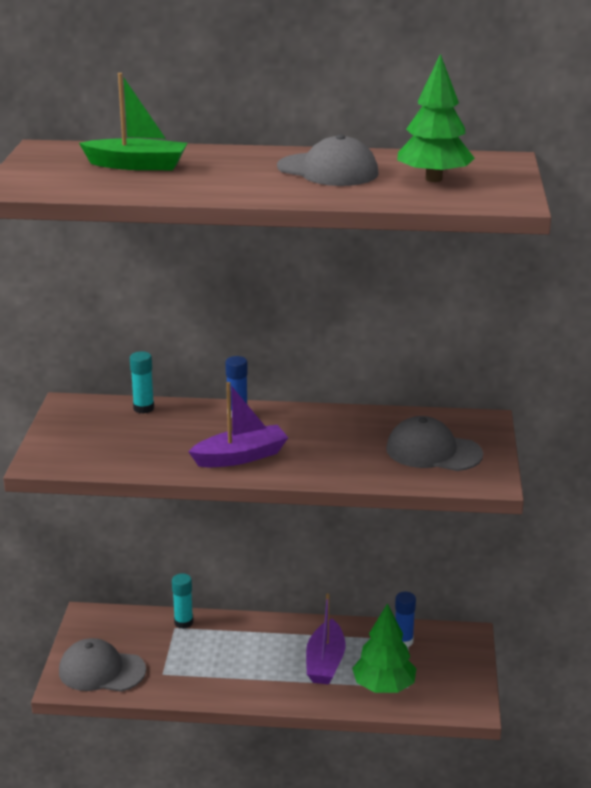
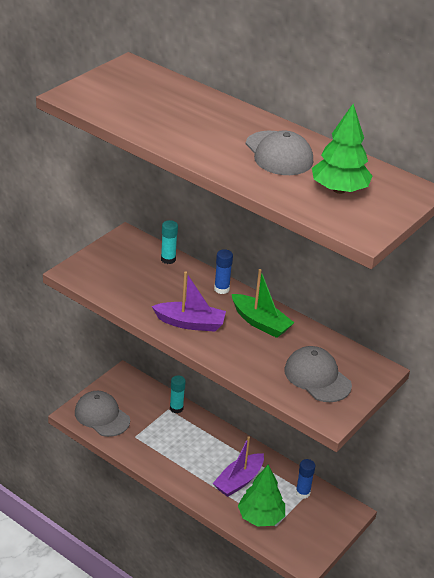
camera: 30 degrees right, 10 degrees up
green boat [79,73,188,170] -> green boat moved to [232,269,294,338]

